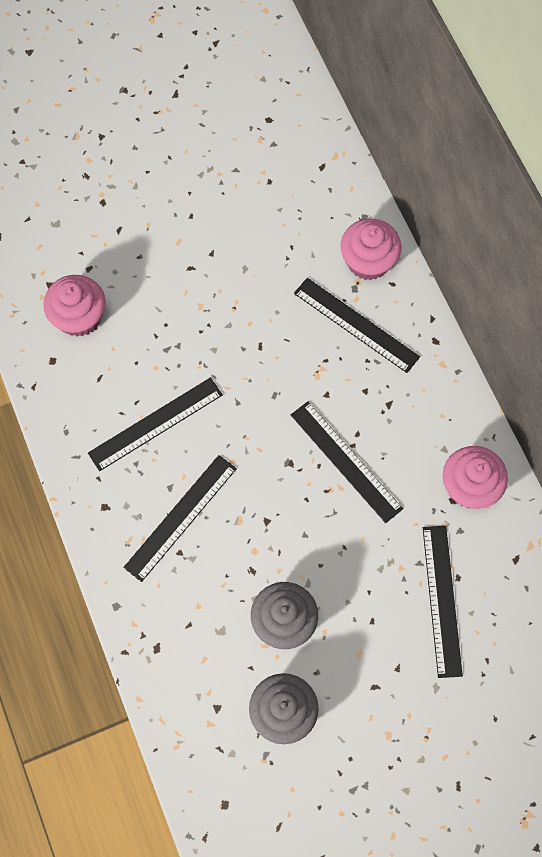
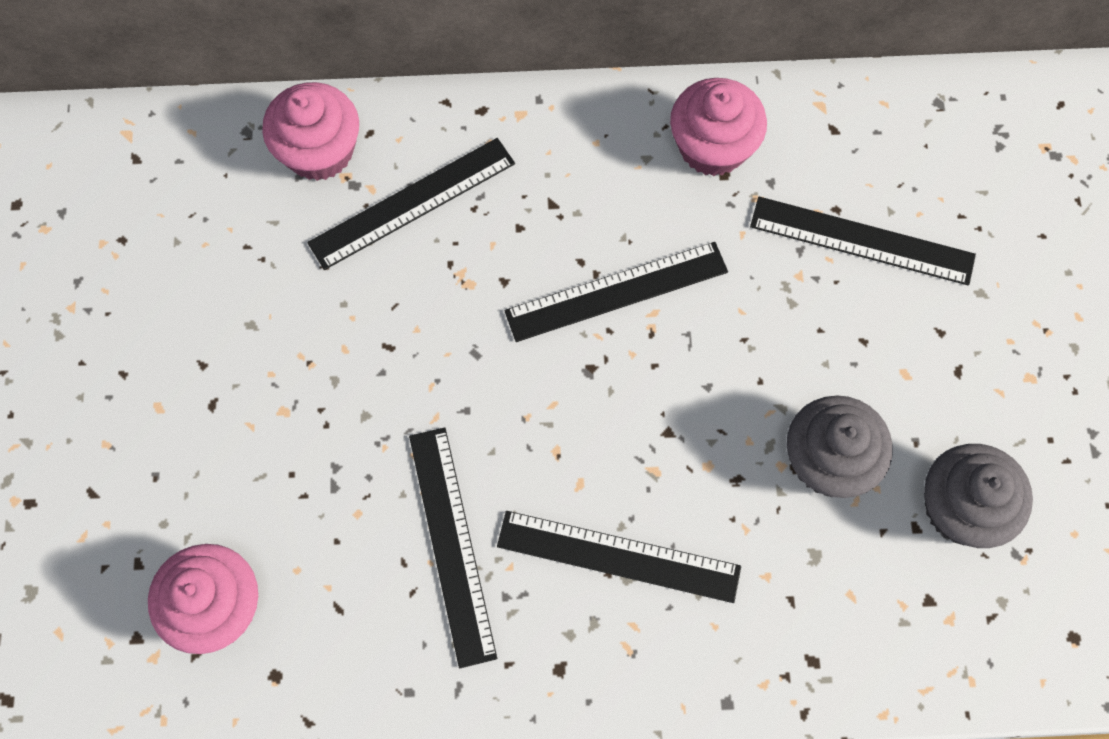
camera: 70 degrees left, 0 degrees up
black ruler [123,455,237,582] -> black ruler turned 45 degrees counterclockwise [497,511,741,603]

